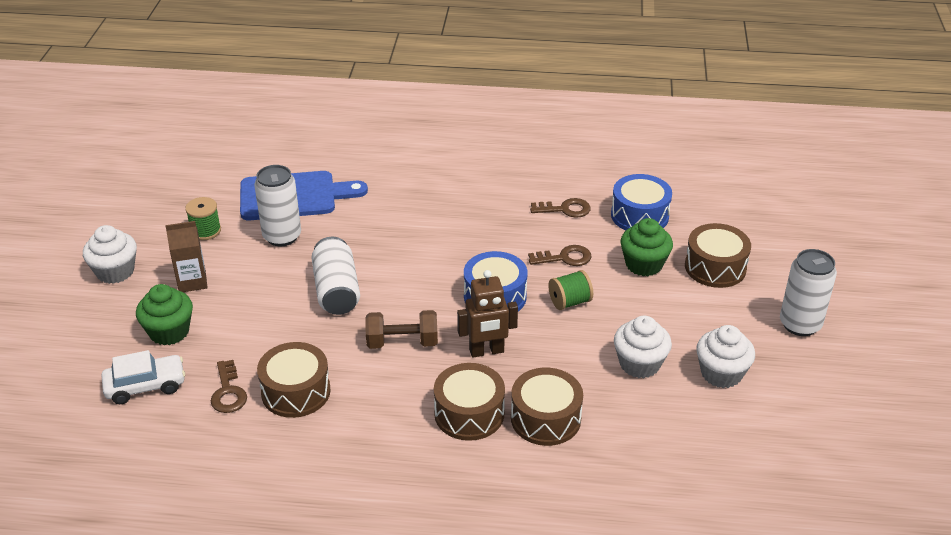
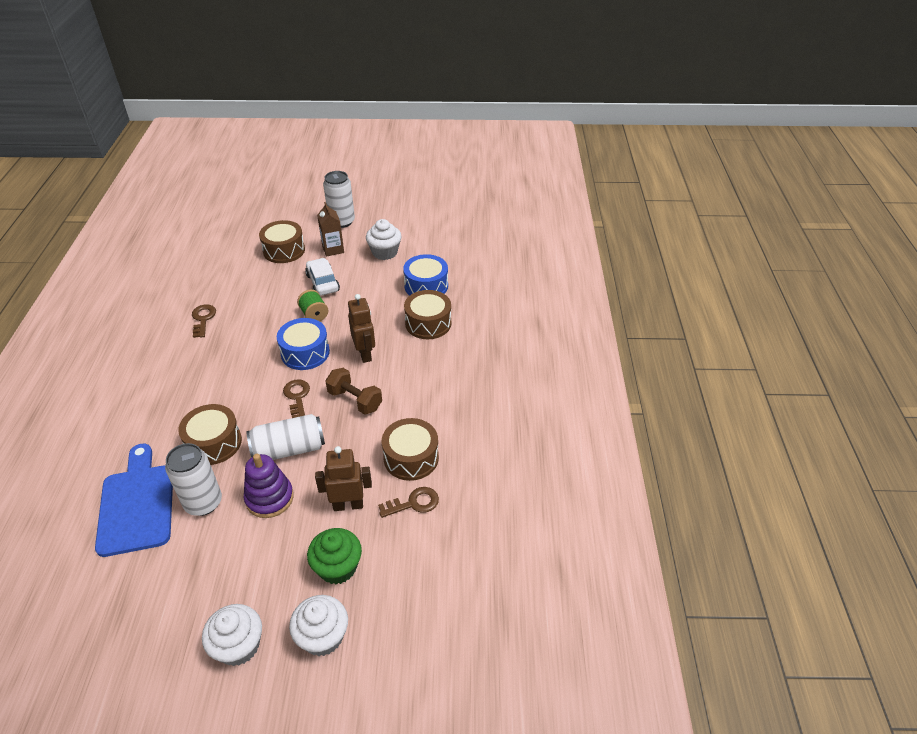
camera: 95 degrees left, 5 degrees up
white car [102,350,185,404] -> white car moved to [305,258,340,296]
brown carton [165,221,208,292] -> brown carton moved to [317,202,344,257]
green spool [185,197,221,240] -> none
brown dumbbell [365,310,438,349] -> brown dumbbell turned 45 degrees counterclockwise [325,368,382,414]
brown drum [434,363,505,441] -> brown drum moved to [178,404,242,465]
brown key [528,245,591,266] -> brown key moved to [283,379,310,418]
blue drum [611,174,672,230] -> blue drum moved to [403,254,448,296]
white cupcake [614,316,672,378] -> white cupcake moved to [289,595,348,656]
green cupcake [620,218,673,276] -> none
none -> purple stacking toy [244,454,294,518]
none -> brown robot [315,446,372,511]

